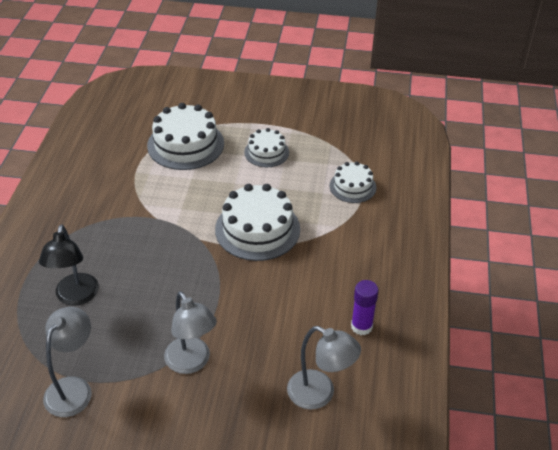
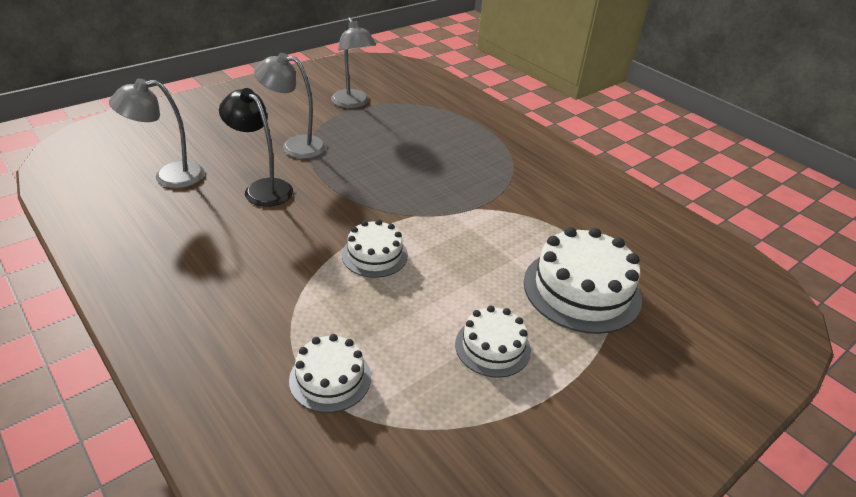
camera: 130 degrees right, 5 degrees down
black lamp [39,225,99,306] -> black lamp moved to [219,88,293,207]
white cake [215,184,300,261] -> white cake [342,220,408,278], size x0.58
purple glue stick [351,280,379,335] -> none

